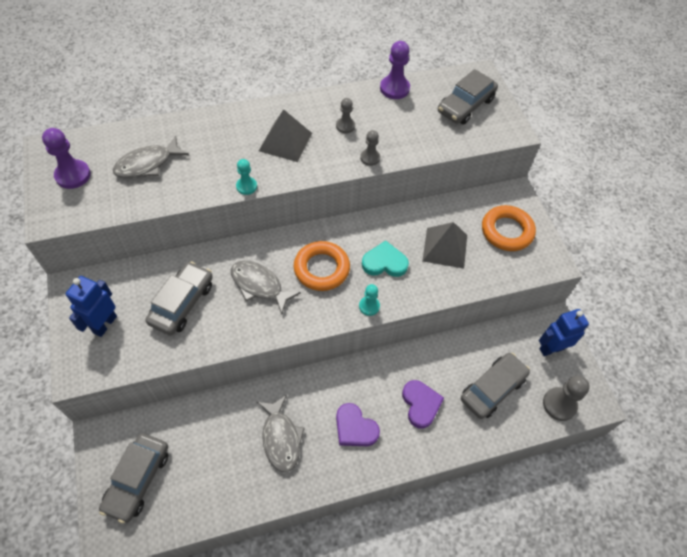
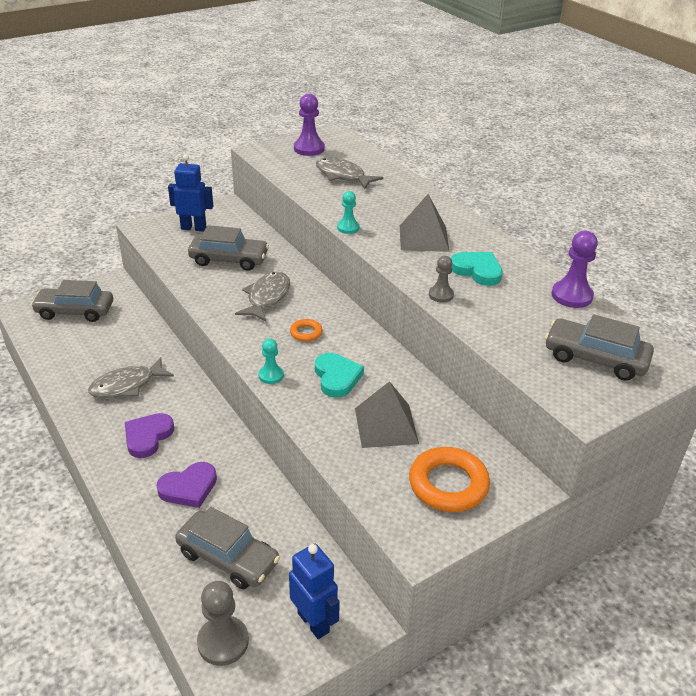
camera: 75 degrees right, 20 degrees down
orange ring [293,241,350,291] -> orange ring [290,319,323,342], size x0.50
grey pawn [336,98,355,133] -> turquoise heart [451,252,503,286]

